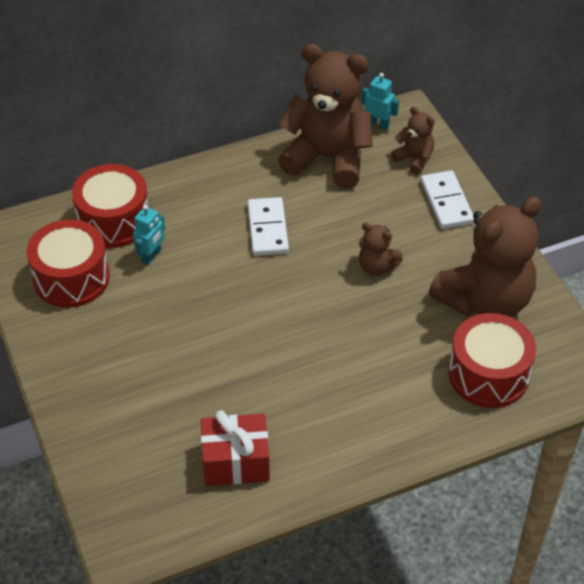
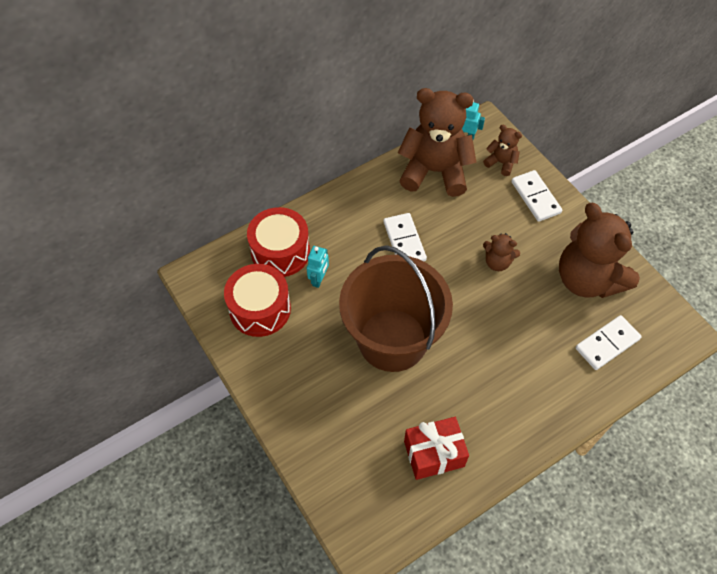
camera: 10 degrees left, 10 degrees up
brown teddy bear [429,197,541,317] -> brown teddy bear turned 105 degrees clockwise [559,203,640,298]
red drum [448,313,536,408] -> white domino [576,315,642,370]
none -> brown bucket [339,245,453,372]

